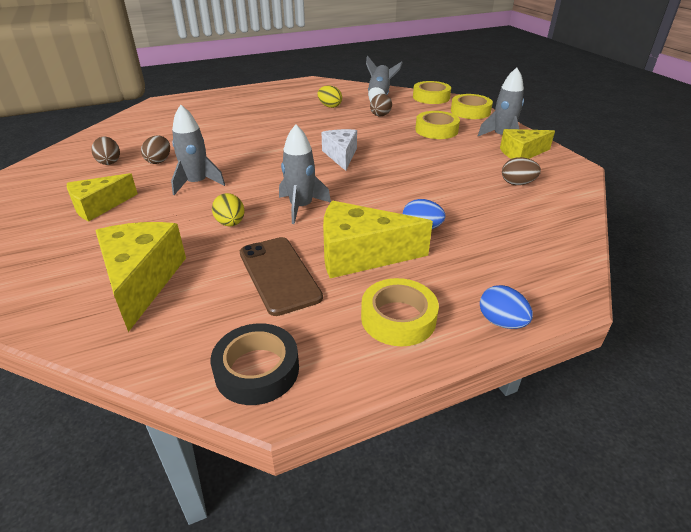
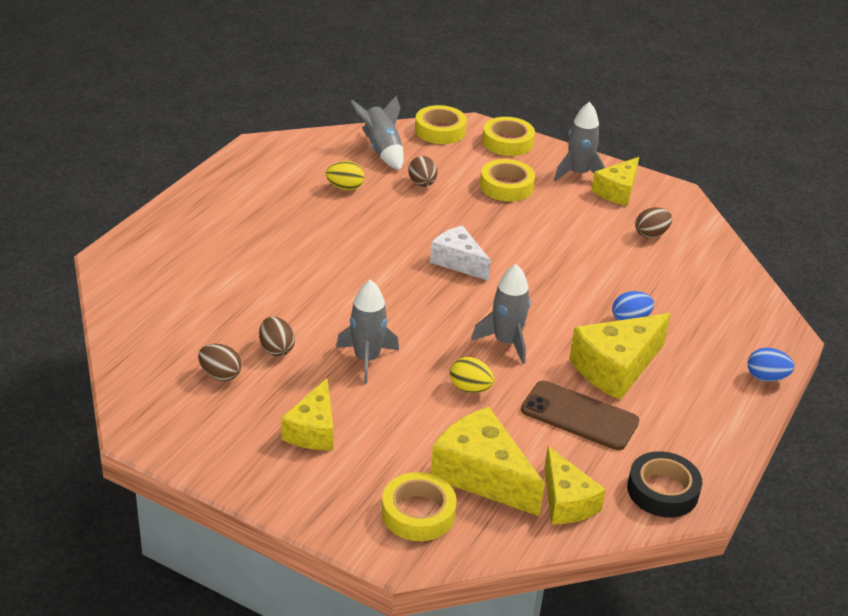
camera: 40 degrees left, 0 degrees up
yellow tape [361,278,439,346] -> yellow tape moved to [382,472,457,541]
none -> yellow cheese [544,446,606,524]

